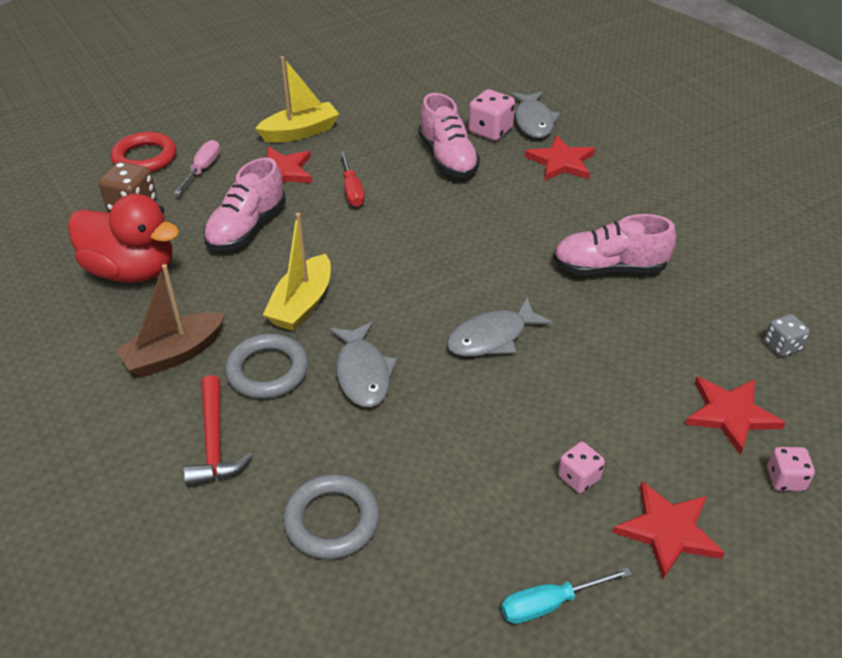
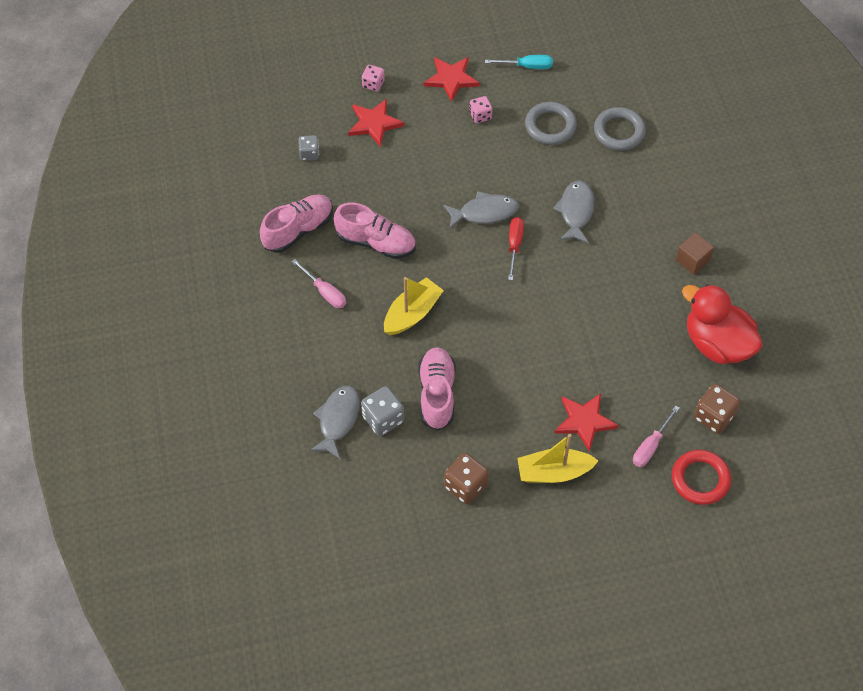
camera: 160 degrees left, 15 degrees up
brown boat [115,264,225,377] -> brown cube [676,232,714,275]
red hammer [184,375,252,487] -> none
pink shoe [203,158,286,251] -> pink shoe moved to [260,194,333,253]
grey ring [225,334,309,399] -> grey ring moved to [525,102,577,145]
yellow boat [263,213,331,331] -> yellow boat moved to [384,277,444,335]
red screwdriver [340,151,365,207] -> red screwdriver moved to [508,217,524,280]
pink dice [468,89,515,141] -> grey dice [361,386,404,436]
red star [525,135,595,181] -> none
none -> pink screwdriver [291,259,346,308]
none -> brown dice [444,453,489,504]

